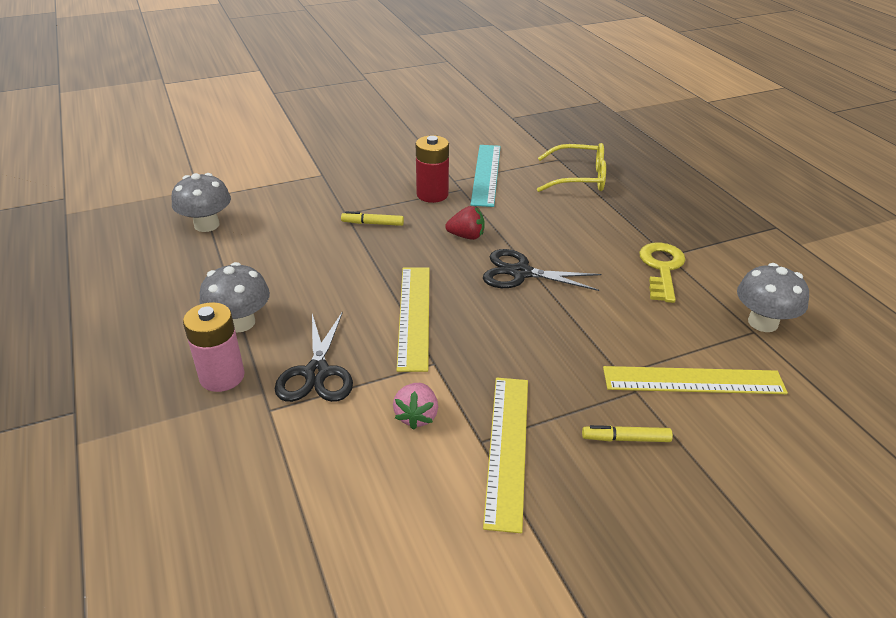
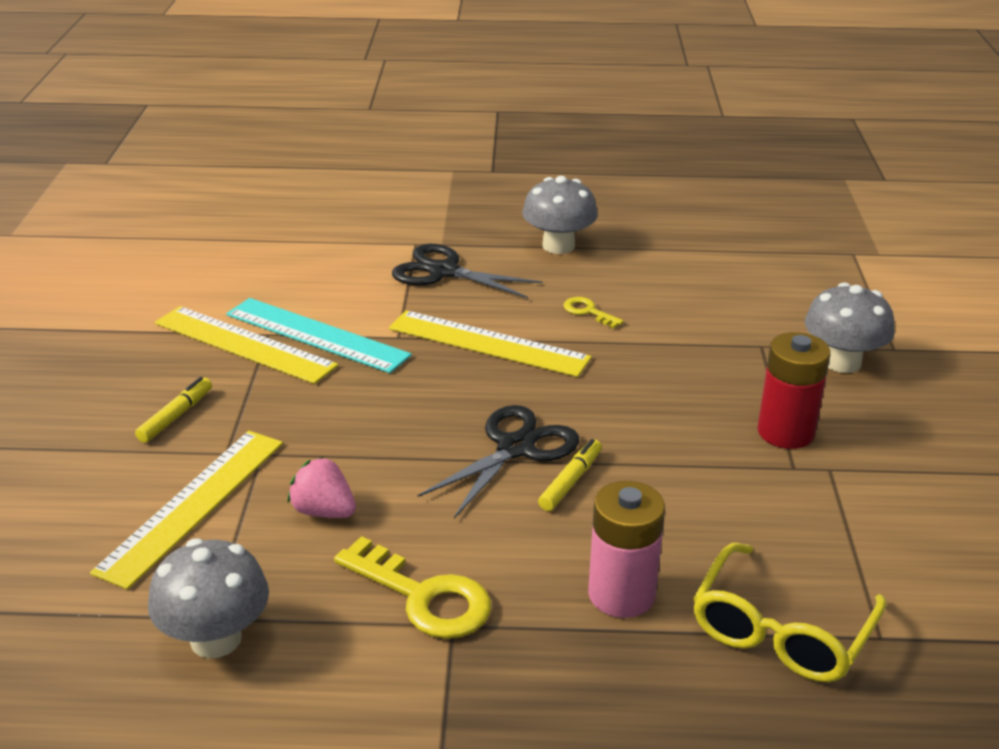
camera: 115 degrees right, 5 degrees down
grey mushroom [172,173,231,232] -> grey mushroom moved to [805,282,895,373]
pink battery [183,302,245,392] -> pink battery moved to [588,481,665,618]
yellow marker [341,211,404,226] -> yellow marker moved to [538,439,602,511]
pink strawberry [393,383,438,430] -> pink strawberry moved to [288,457,356,518]
red strawberry [445,206,485,240] -> none
turquoise ruler [470,145,501,207] -> turquoise ruler moved to [226,298,412,373]
none -> yellow key [563,297,624,328]

